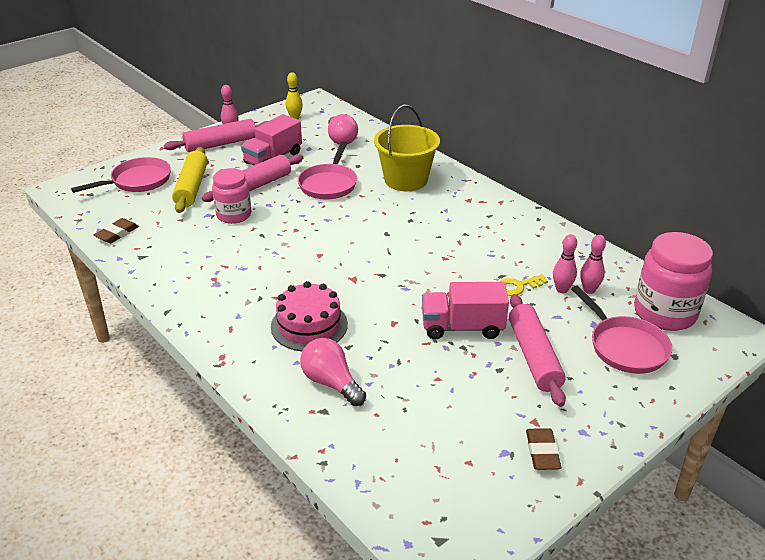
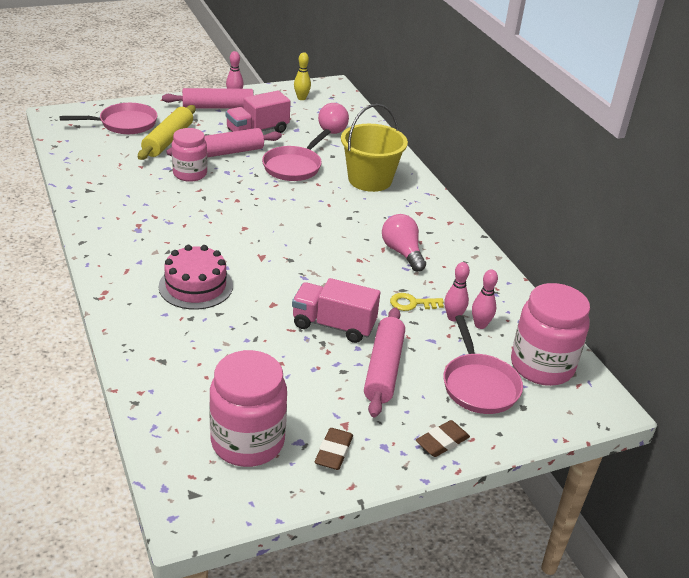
camera: 15 degrees right, 0 degrees up
brown eraser [94,218,139,243] -> brown eraser moved to [416,420,470,457]
pink light bulb [300,338,366,406] -> pink light bulb moved to [382,214,426,272]
none -> pink jar [209,350,287,467]

